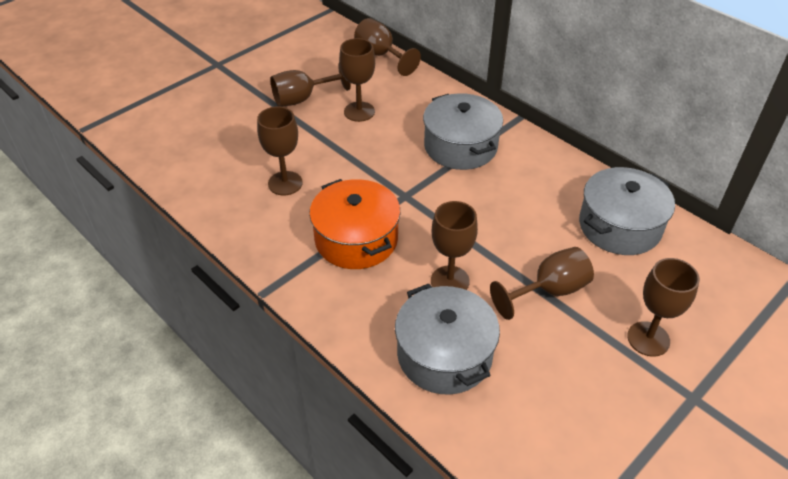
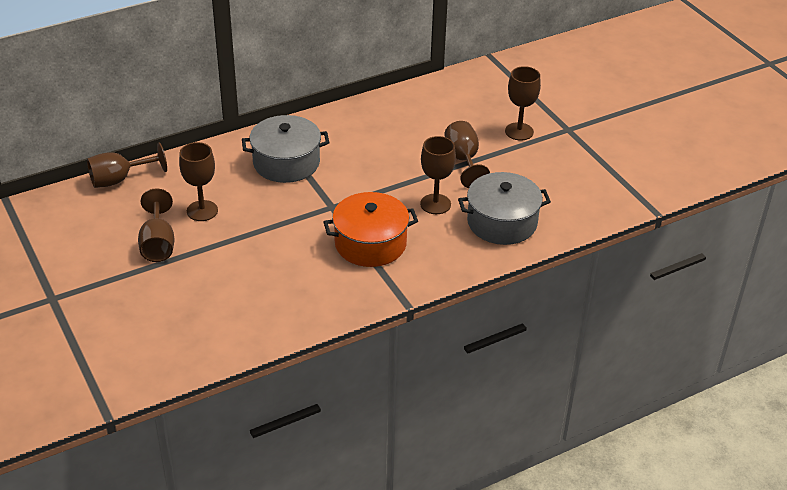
camera: 75 degrees left, 5 degrees down
brown goblet [257,106,303,195] -> none
grey pot [579,167,675,255] -> none

